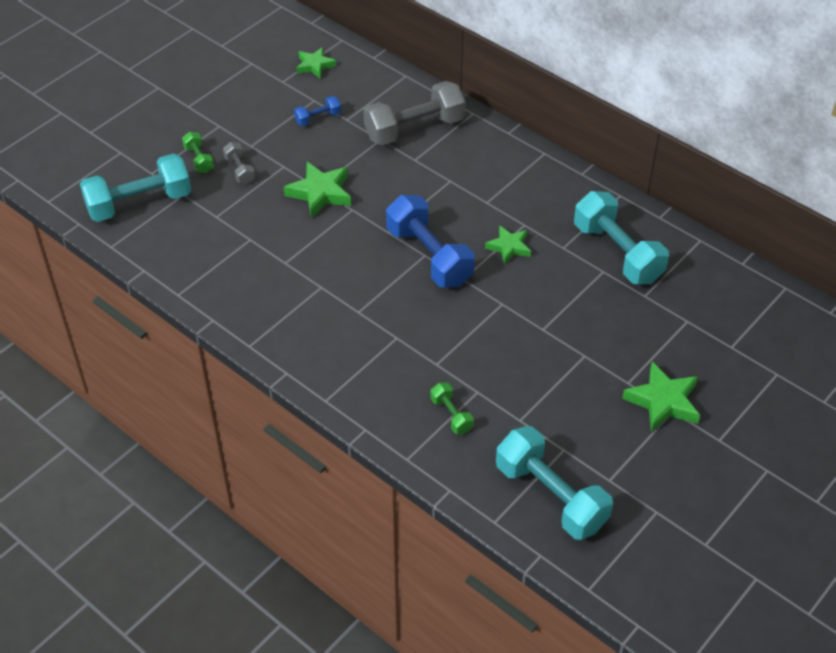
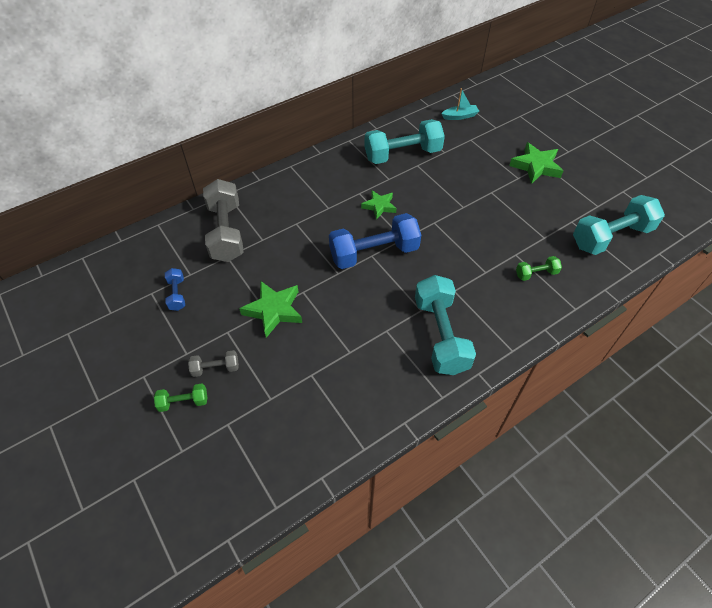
camera: 75 degrees left, 5 degrees up
turquoise dumbbell [80,153,191,222] -> turquoise dumbbell moved to [415,275,476,375]
green star [296,47,337,79] -> none
none -> turquoise boat [441,88,479,120]

